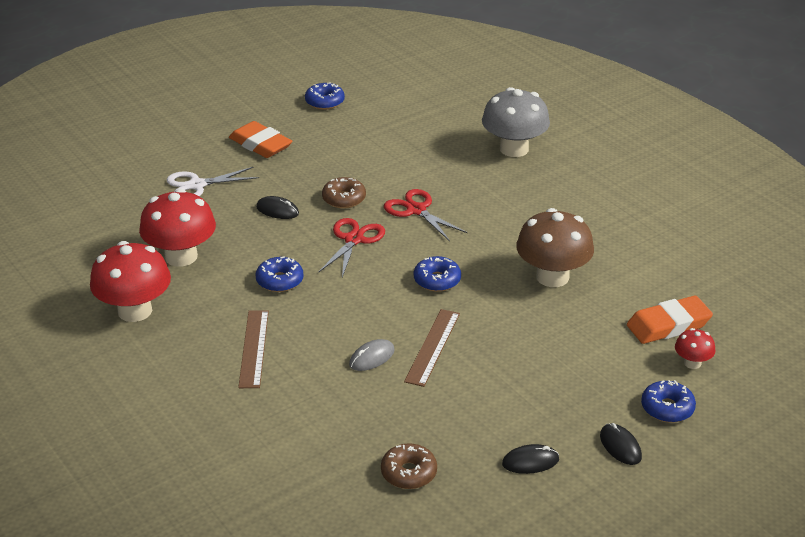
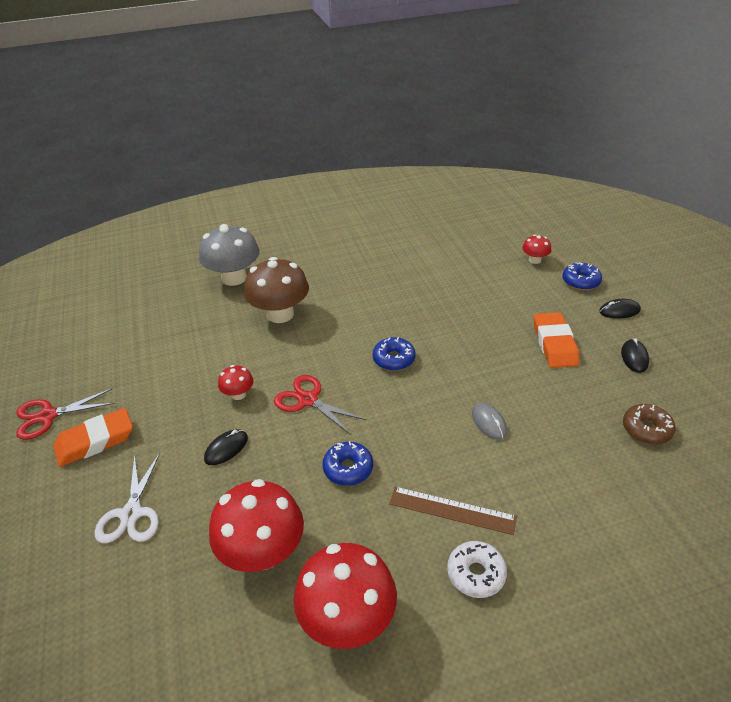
camera: 70 degrees left, 5 degrees up
blue donut [305,82,345,110] -> none
brown donut [322,177,366,209] -> red mushroom [218,365,253,400]
red scissors [384,189,468,241] -> red scissors moved to [16,388,115,440]
brown ruler [404,309,460,387] -> none
brown mushroom [516,208,594,287] -> brown mushroom moved to [244,257,309,323]
orange eraser [627,296,713,344] -> orange eraser moved to [534,312,579,368]
none -> white donut [447,541,507,598]

